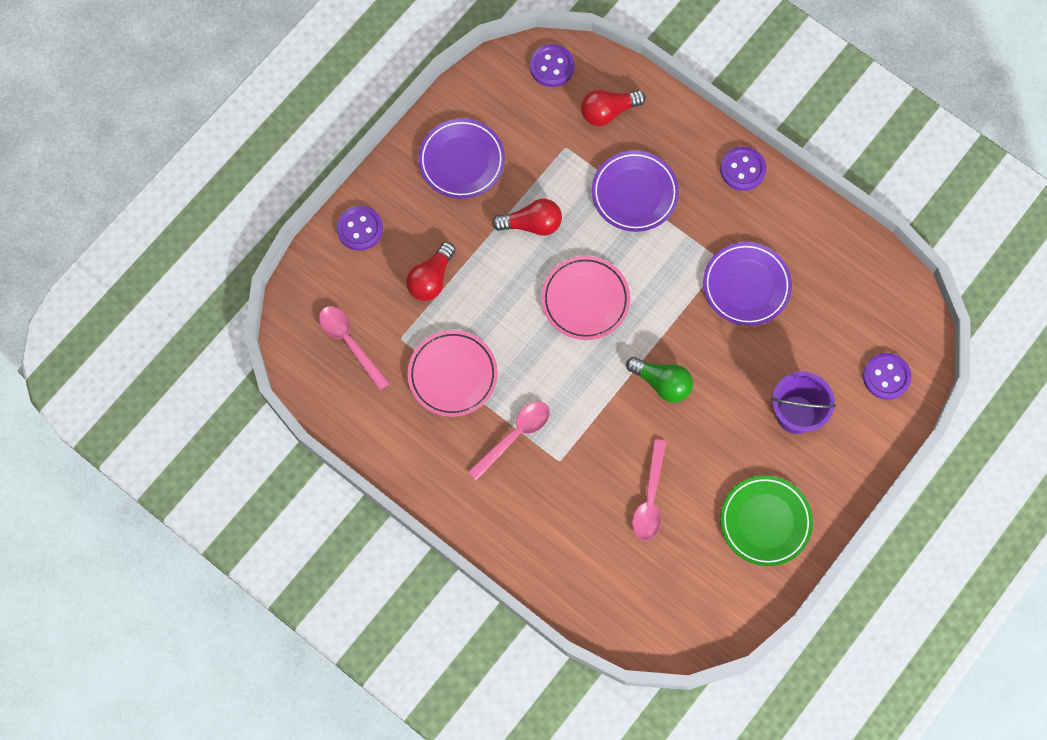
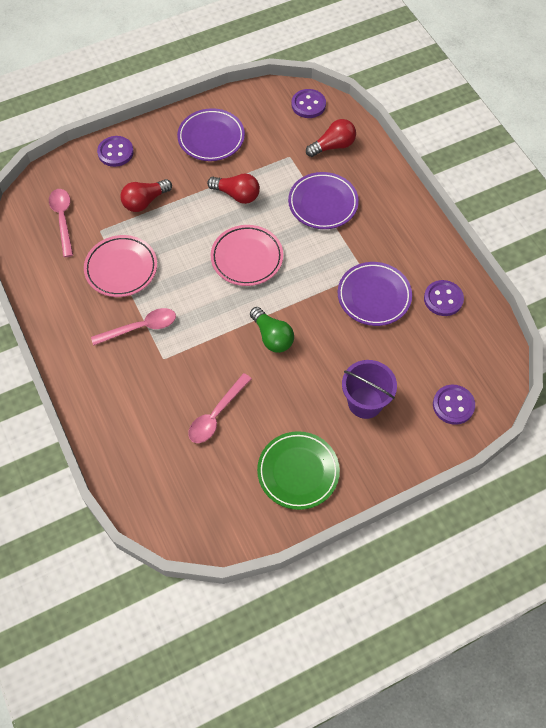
camera: 25 degrees right, 10 degrees down
red light bulb [581,90,646,126] -> red light bulb turned 150 degrees clockwise [306,119,356,157]
purple button [720,146,766,191] -> purple button moved to [424,280,464,316]

